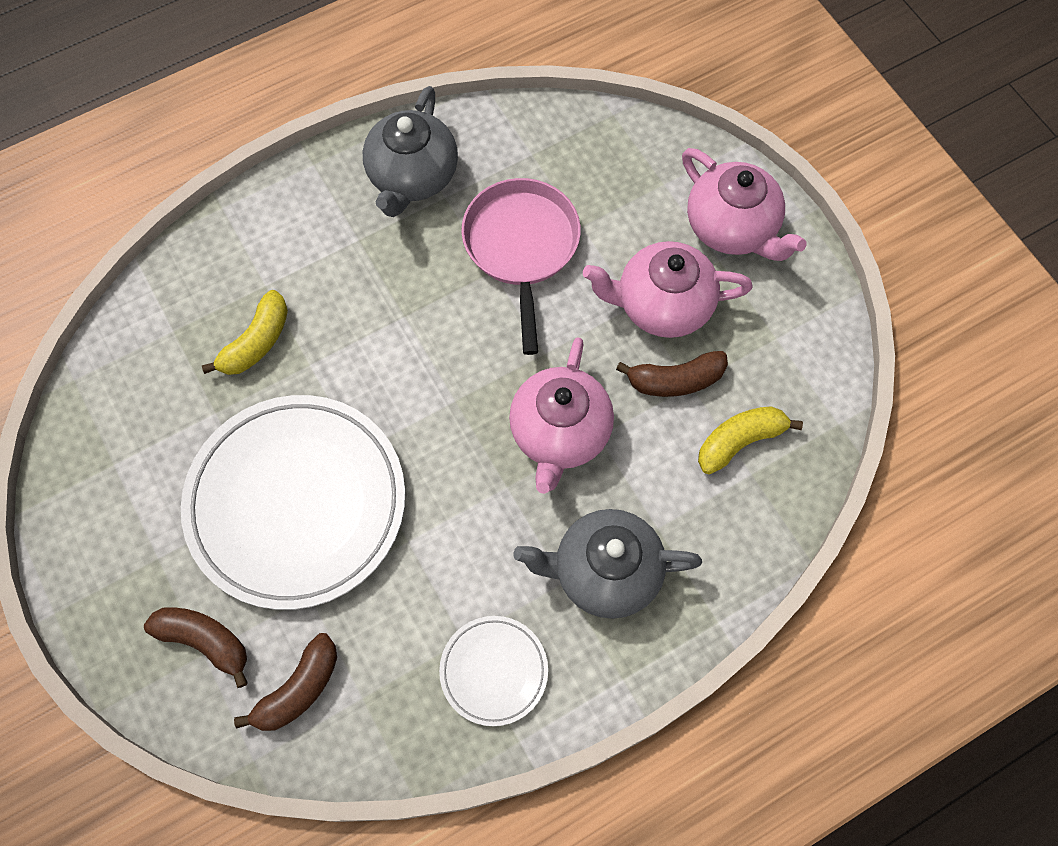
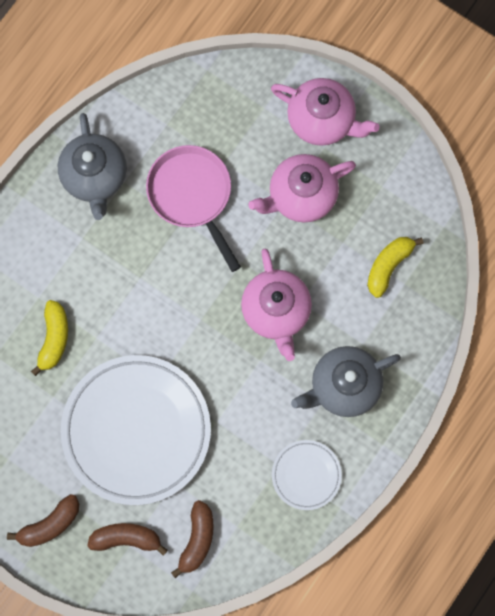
camera: 25 degrees left, 10 degrees up
brown banana [616,351,728,397] -> brown banana moved to [7,494,79,547]

